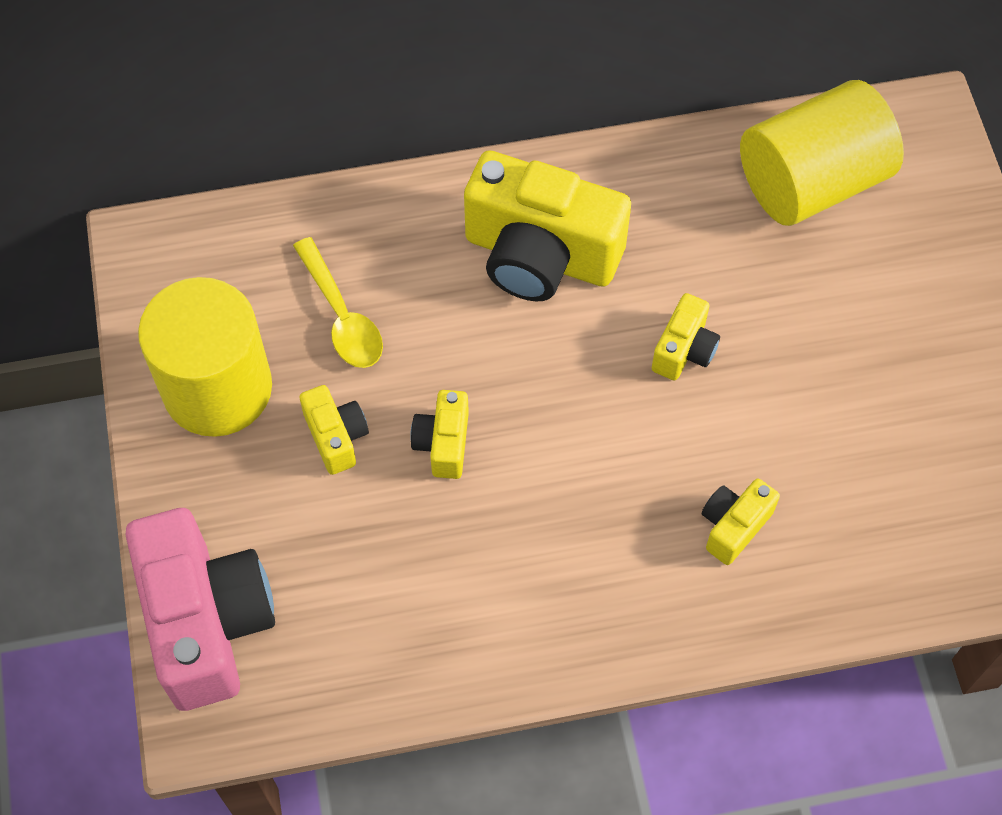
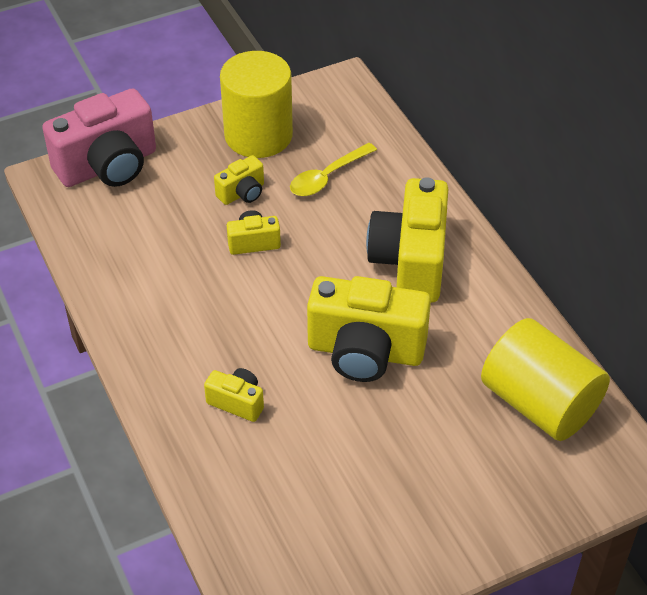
camera: 75 degrees right, 15 degrees down
yellow camera [652,293,720,381] -> yellow camera [307,276,431,382], size x2.12

